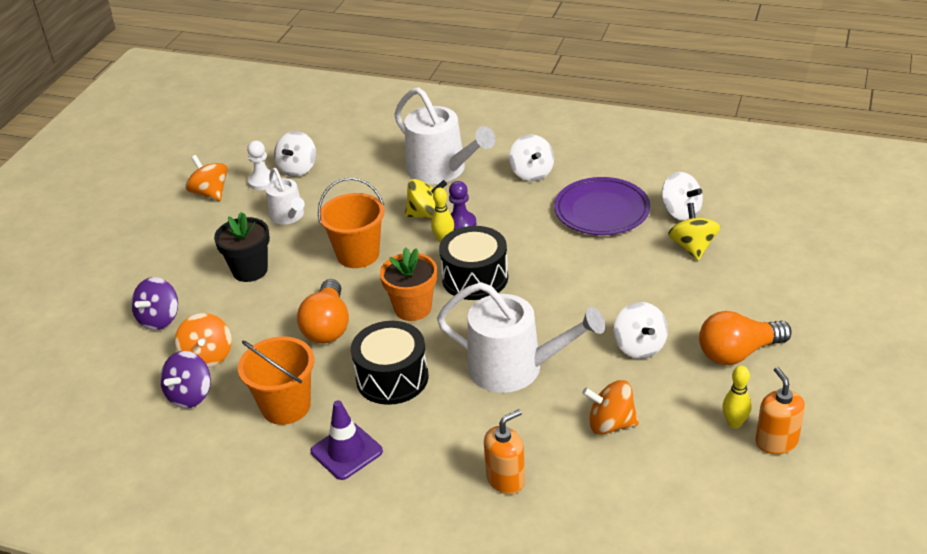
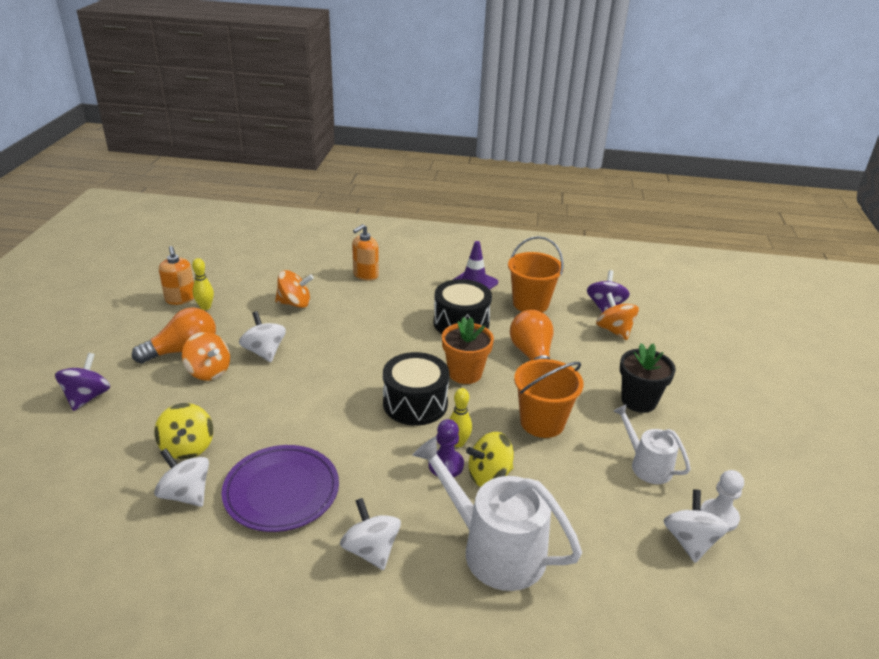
camera: 165 degrees right, 5 degrees down
purple spinning top [131,277,178,330] -> purple spinning top moved to [55,353,110,411]
orange spinning top [185,155,228,201] -> orange spinning top moved to [182,332,230,381]
white watering can [437,282,605,393] -> none

